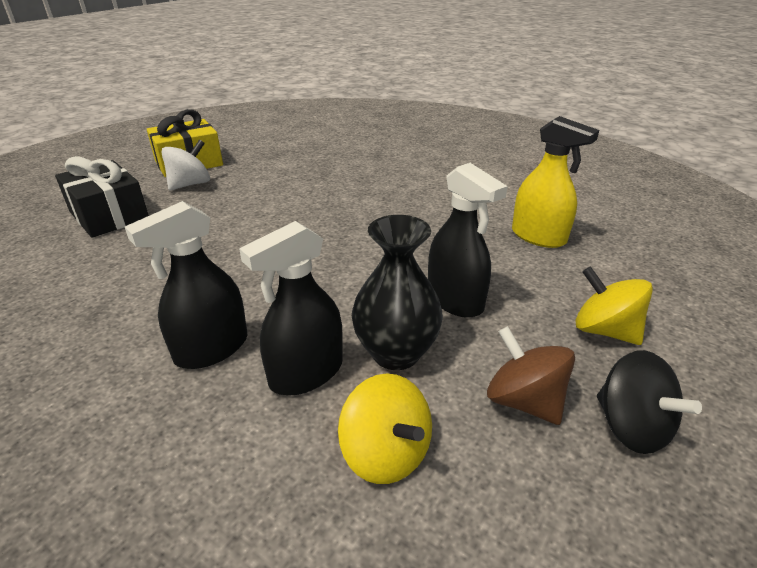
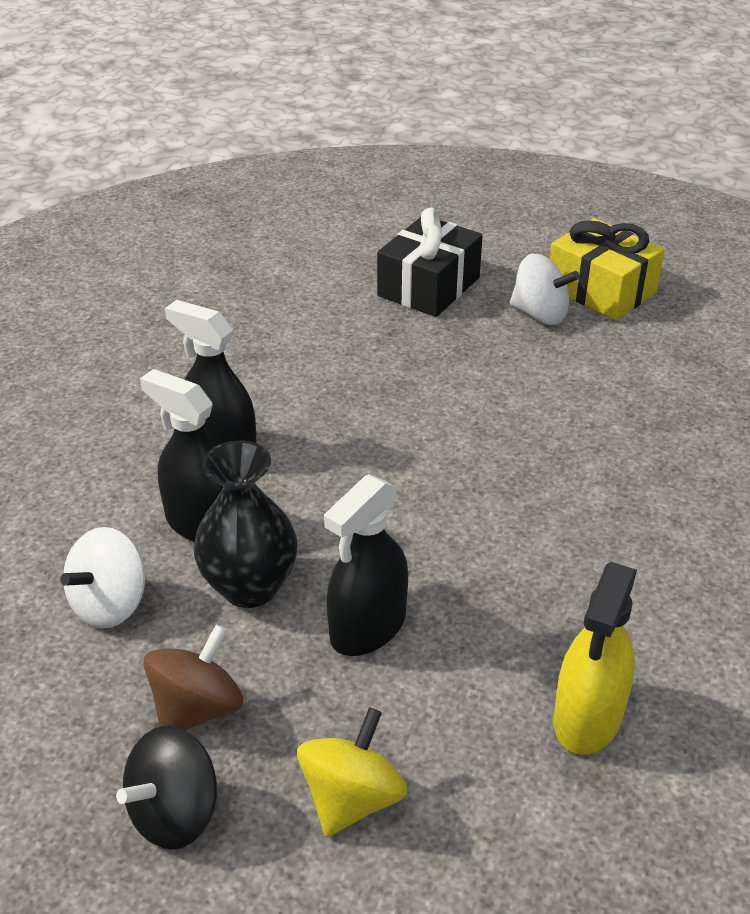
camera: 75 degrees right, 5 degrees up
yellow spinning top [338,373,432,484] -> white spinning top [60,527,145,628]

